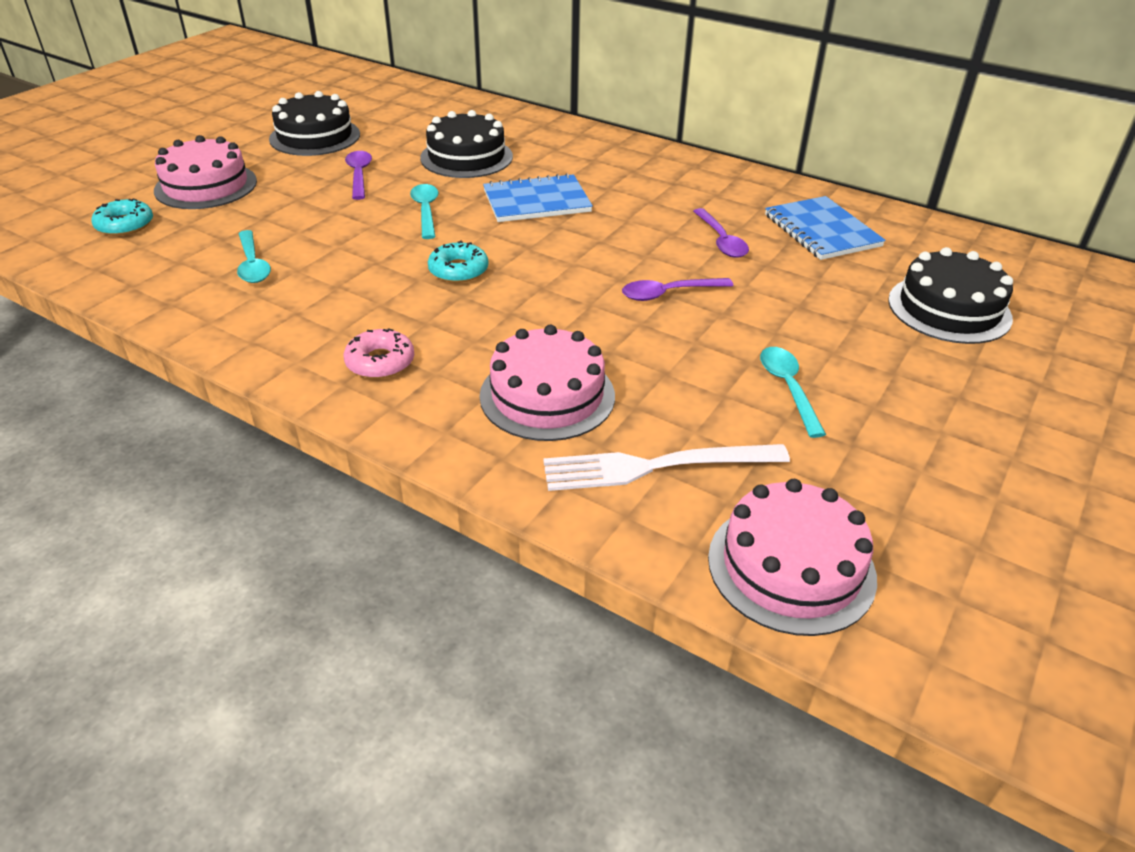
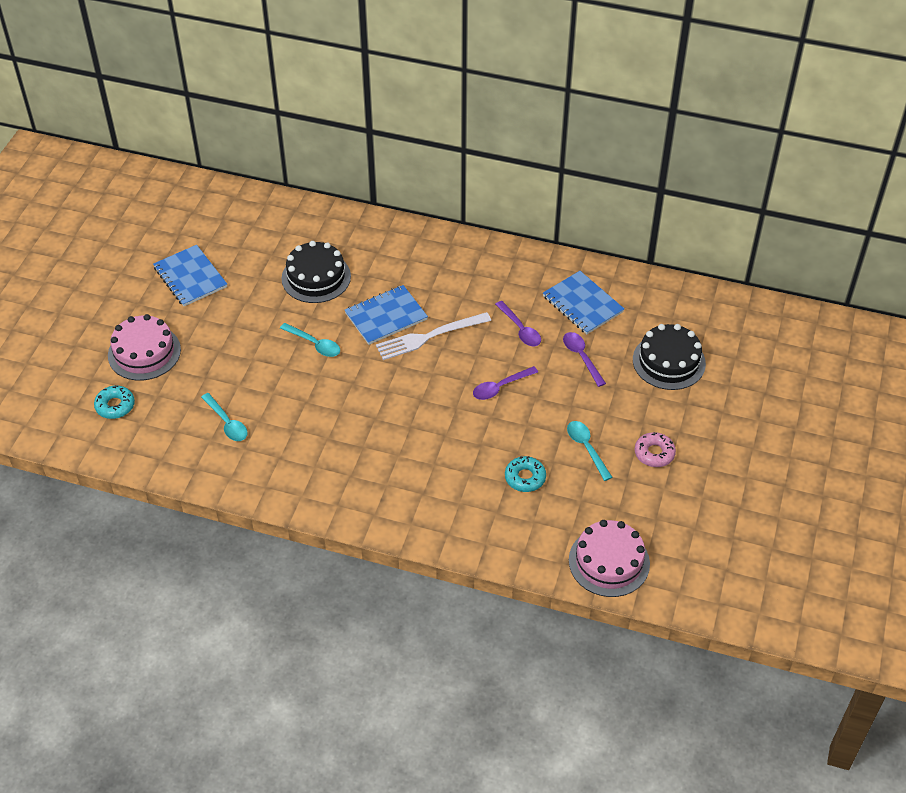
camera: 15 degrees left, 10 degrees up
black cake [269,91,360,156] -> blue notebook [153,245,227,306]
pink donut [344,328,414,379] -> pink donut moved to [635,432,676,467]
purple spoon [345,151,372,200] -> purple spoon moved to [563,332,606,387]
turquoise spoon [410,184,439,239] -> turquoise spoon turned 150 degrees clockwise [280,323,340,357]
turquoise donut [428,241,488,283] -> turquoise donut moved to [505,456,546,492]
pink cake [480,325,615,441] -> none
white fork [543,444,790,491] -> white fork moved to [376,312,491,360]

